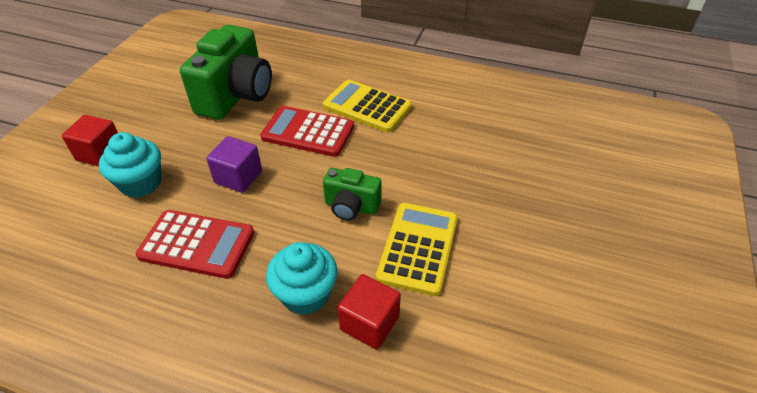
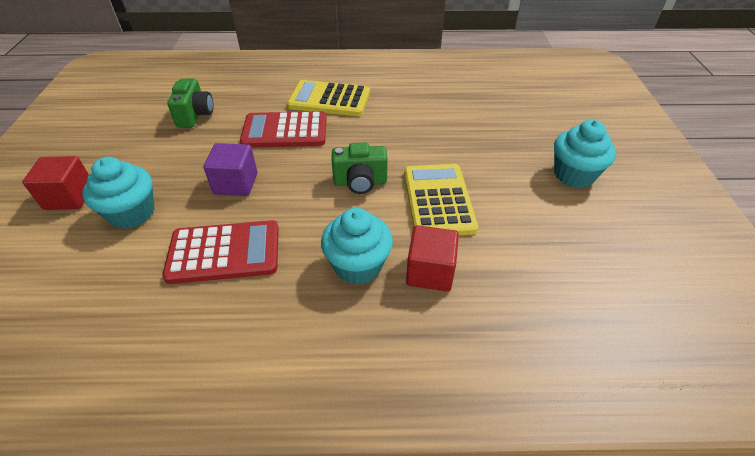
camera: 20 degrees left, 0 degrees up
green camera [180,25,272,120] -> green camera [167,78,214,128], size x0.52
none -> turquoise cupcake [554,120,616,188]

